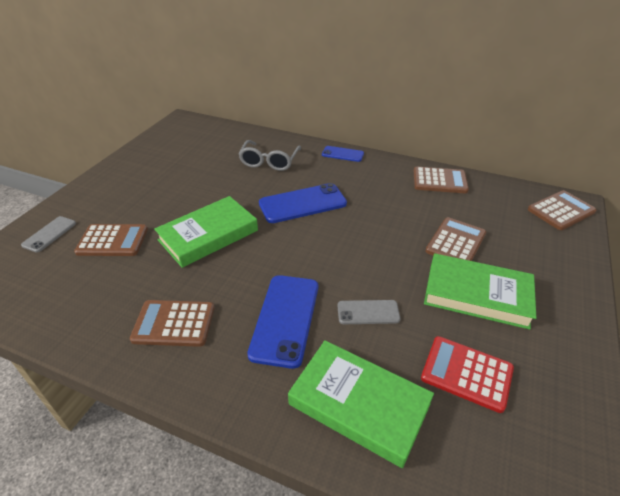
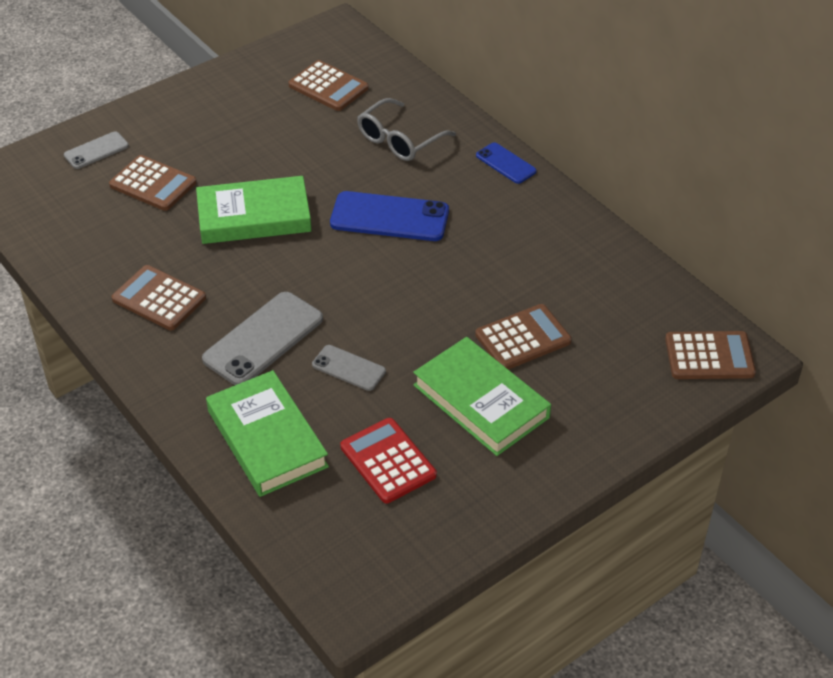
camera: 30 degrees right, 5 degrees up
blue phone [247,275,318,369] -> grey phone [202,292,323,385]
brown calculator [414,167,469,193] -> brown calculator moved to [288,60,369,111]

